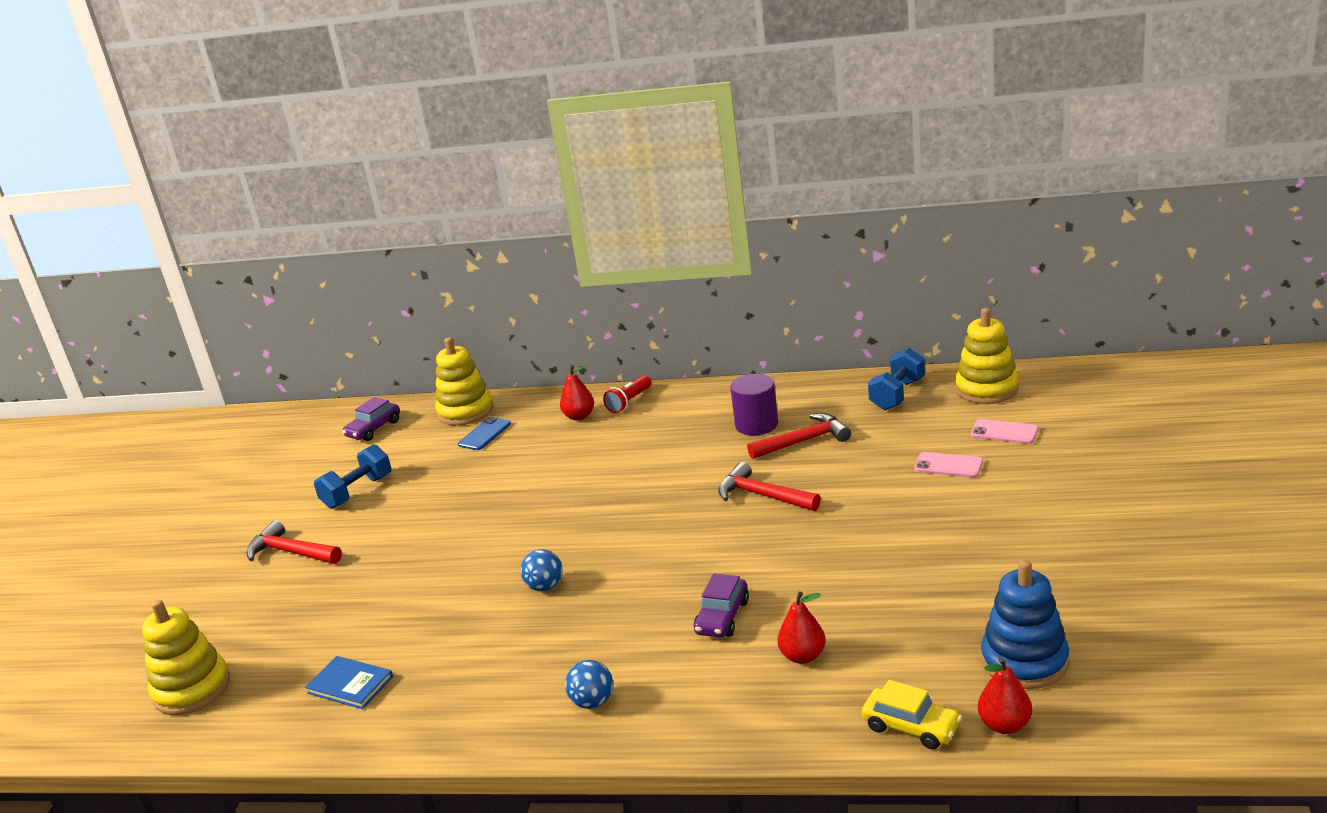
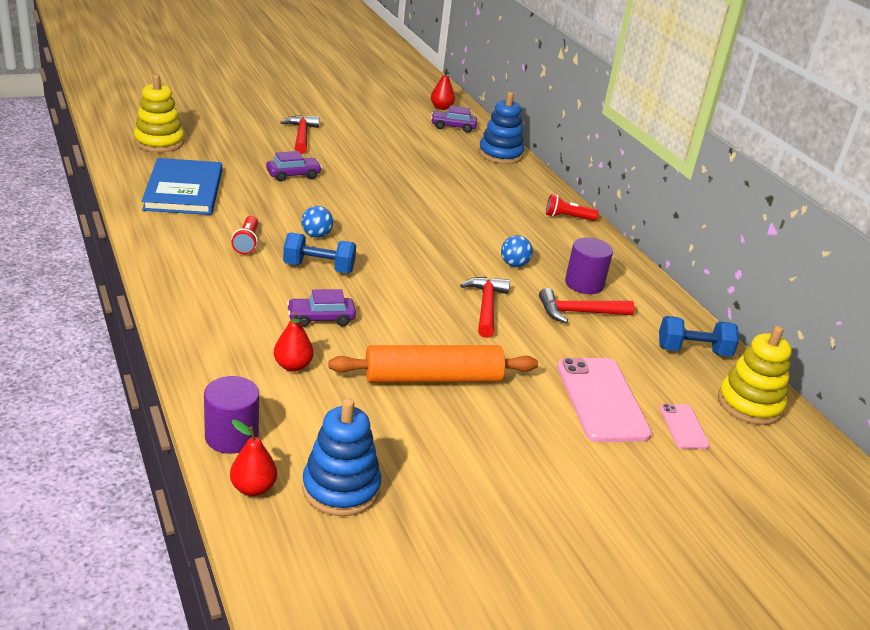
camera: 50 degrees right, 5 degrees up
blue book [305,656,393,709] -> blue book [142,158,222,215], size x1.95
blue dumbbell [314,444,392,509] -> blue dumbbell moved to [283,232,356,273]
yellow stacking toy [435,337,493,426] -> blue stacking toy [479,92,524,164]
blue phone [458,417,511,450] -> none
red pear [560,365,594,421] -> red pear moved to [431,69,455,110]
blue ball [565,660,613,709] -> blue ball moved to [501,235,533,267]
red hammer [747,413,851,459] -> red hammer turned 135 degrees clockwise [539,288,635,323]
yellow car [862,680,962,749] -> purple cylinder [204,376,259,454]
pink phone [914,452,983,477] -> pink phone [557,358,652,442], size x1.97
none -> red flashlight [231,216,258,254]
none -> purple car [266,151,322,182]
none -> orange rolling pin [328,345,538,383]

